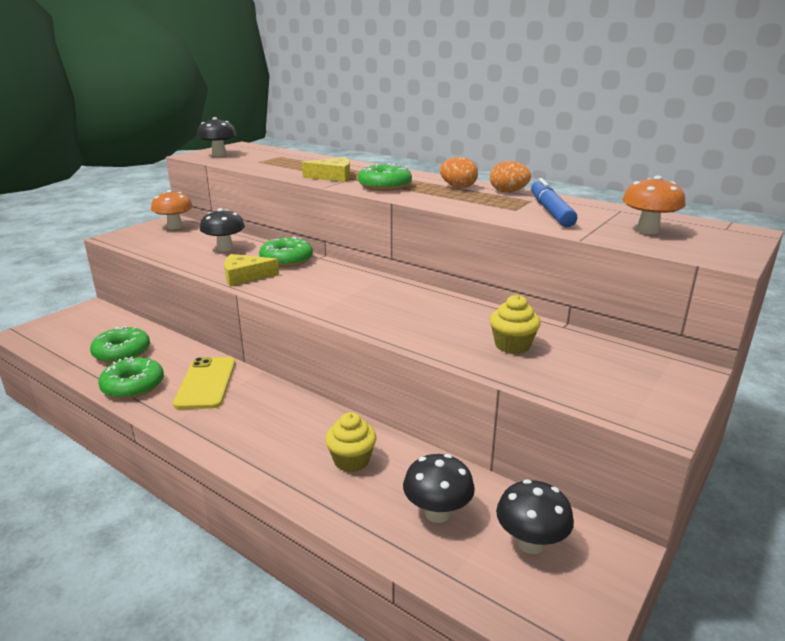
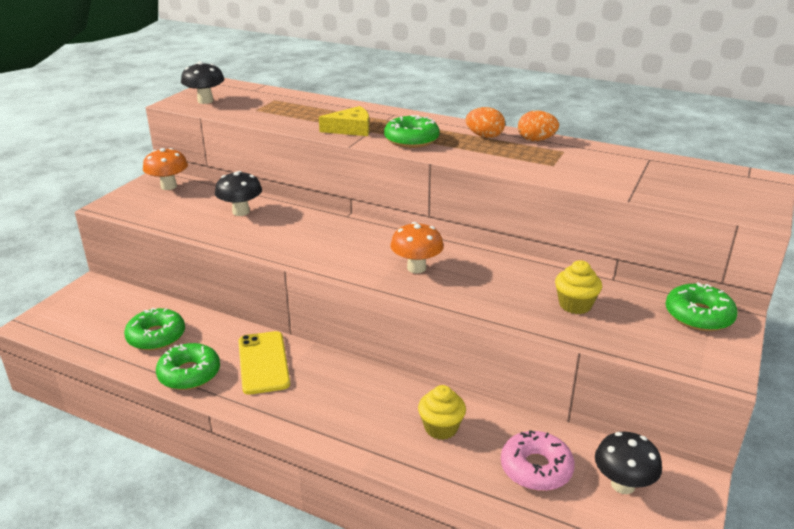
camera: 10 degrees left, 5 degrees up
yellow cheese [224,254,279,286] -> none
green donut [259,236,313,267] -> green donut moved to [665,282,738,331]
black mushroom [403,454,475,523] -> pink donut [501,430,575,491]
blue marker [531,178,577,227] -> none
orange mushroom [622,175,685,234] -> orange mushroom moved to [390,222,444,273]

